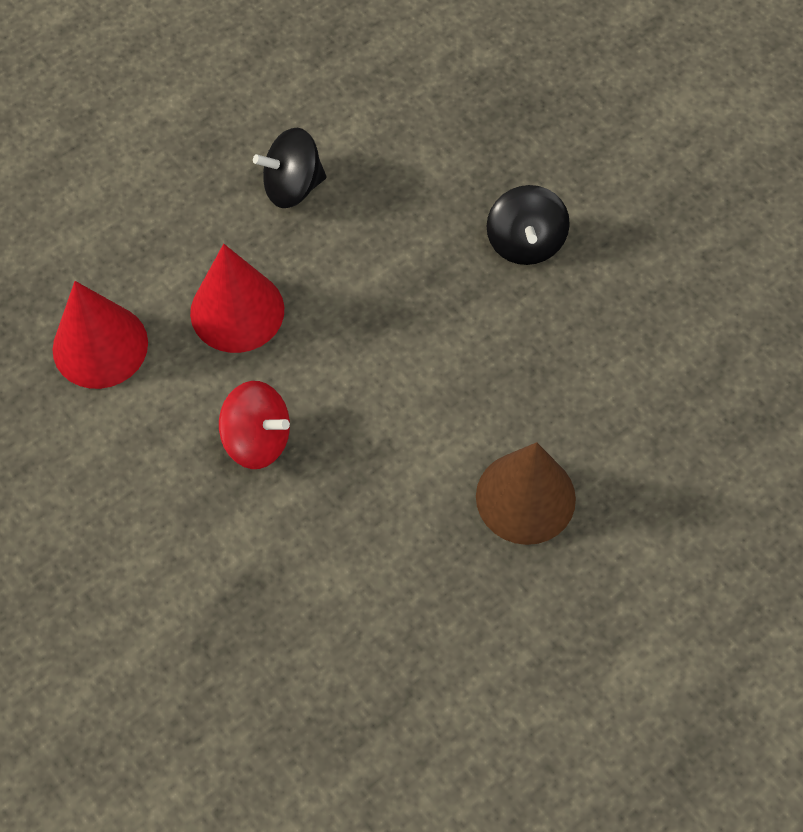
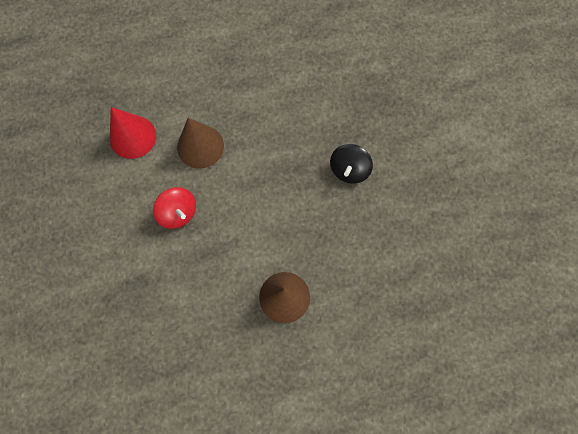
camera: 25 degrees right, 10 degrees up
red cone [190,244,284,353] -> brown cone [177,118,224,168]
black spinning top [253,127,326,208] -> none

